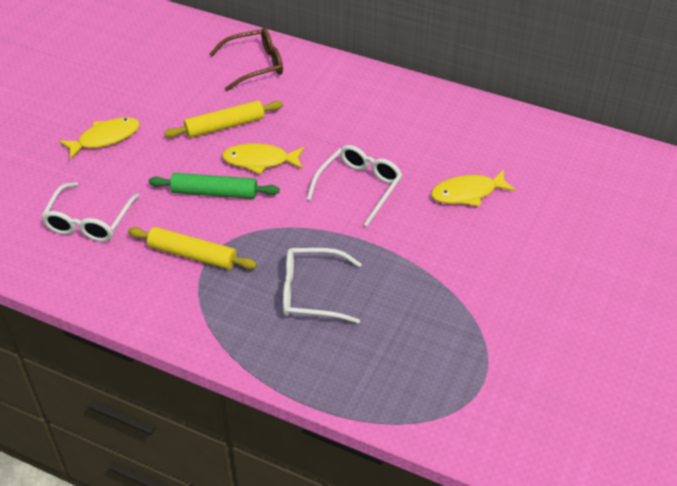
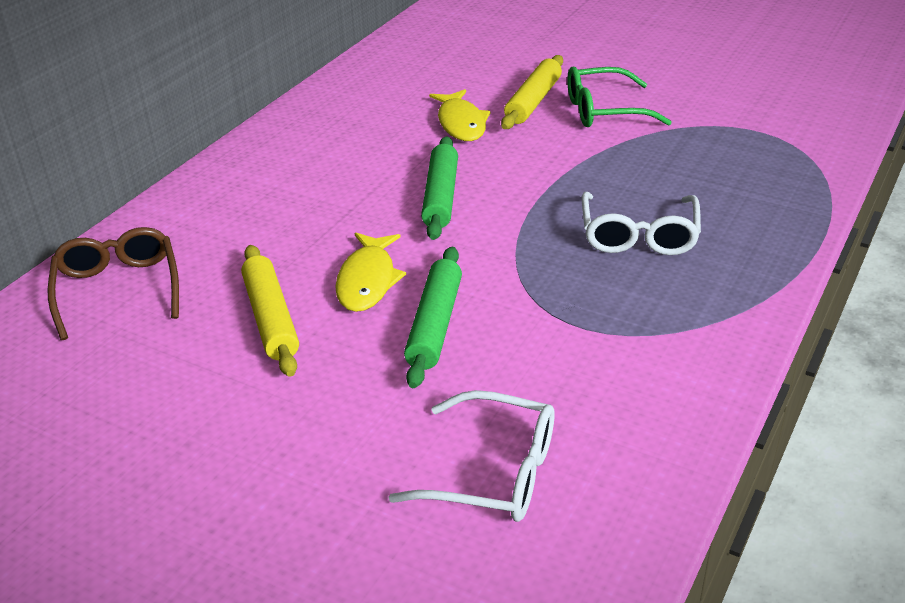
camera: 85 degrees left, 10 degrees down
yellow fish [59,117,140,160] -> none
yellow rolling pin [128,227,257,269] -> yellow rolling pin moved to [501,55,563,129]
white glasses [307,145,403,226] -> green rolling pin [421,136,458,240]
none -> green glasses [567,67,672,127]

